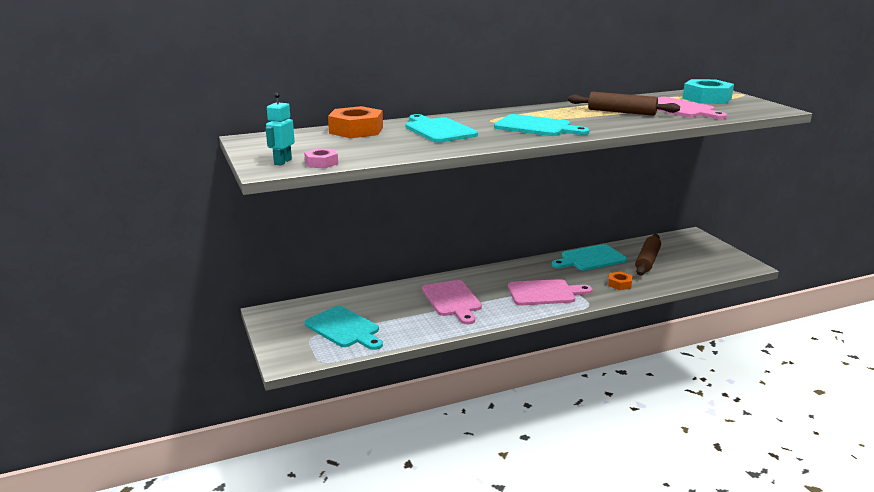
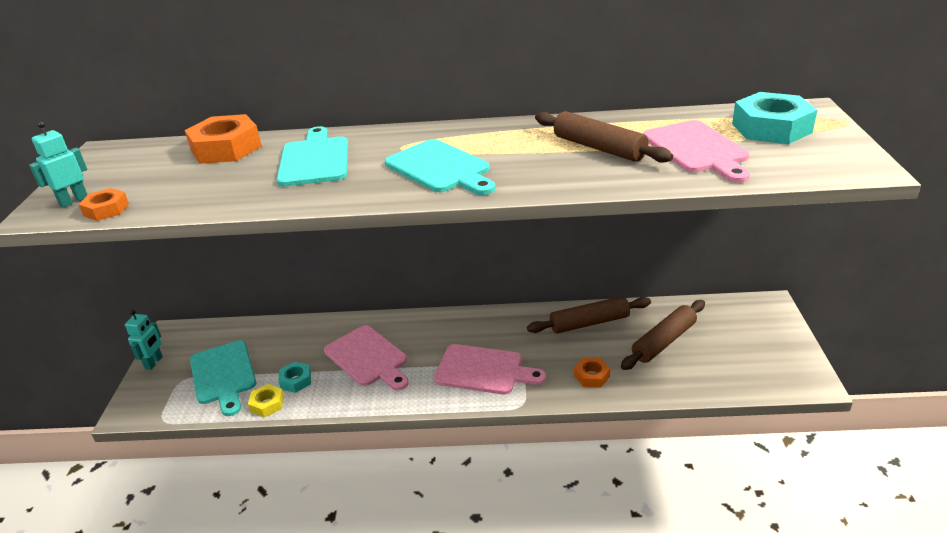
camera: 25 degrees right, 10 degrees up
pink nut [304,148,338,168] -> orange nut [79,188,129,221]
pink cutting board [422,280,482,324] -> pink cutting board turned 45 degrees counterclockwise [324,325,409,390]
turquoise cutting board [552,244,627,271] -> brown rolling pin [527,296,651,333]
none -> turquoise robot [125,310,163,370]
none -> yellow nut [248,384,284,417]
none -> turquoise nut [278,362,311,393]

